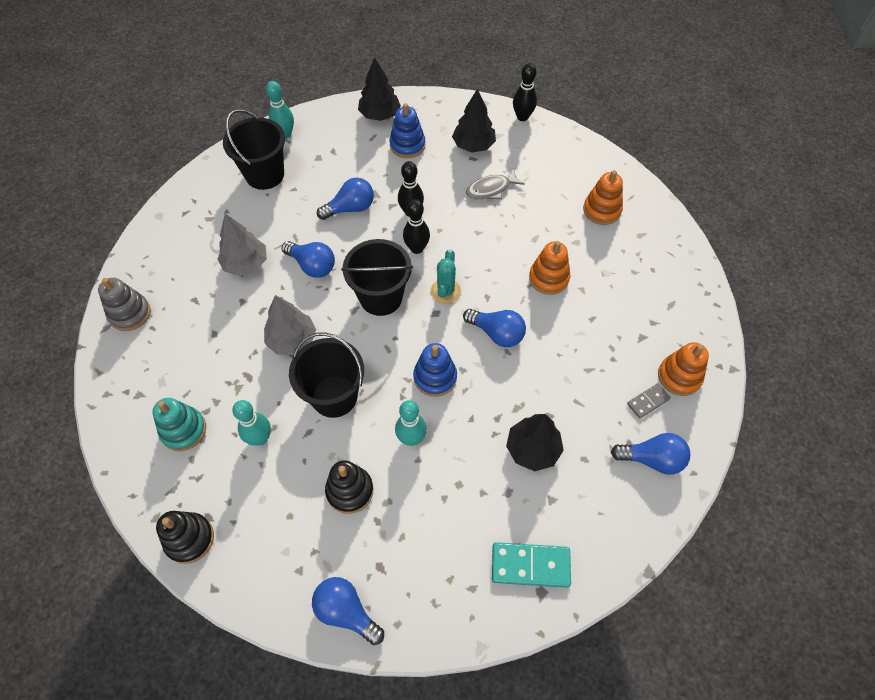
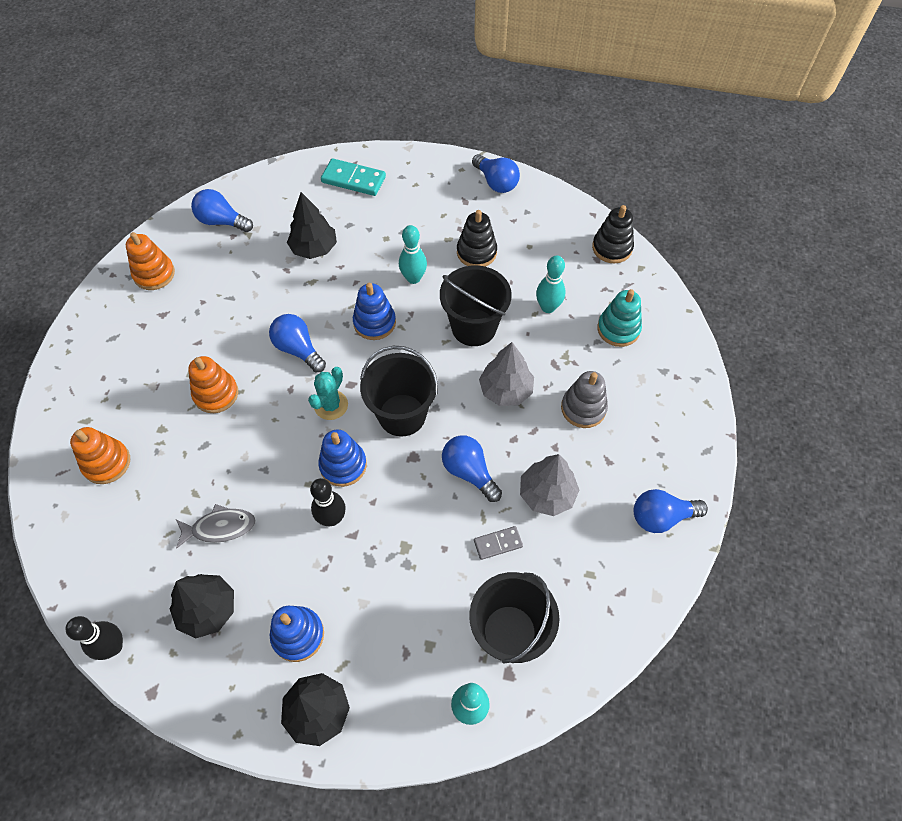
camera: 165 degrees left, 0 degrees up
grey stacking toy [98,278,151,331] -> grey stacking toy moved to [561,371,608,428]
blue light bulb [317,178,374,220] -> blue light bulb moved to [634,489,708,533]
black bowling pin [403,199,430,254] -> blue stacking toy [318,429,367,487]
grey domino [627,383,671,419] -> grey domino moved to [474,526,523,560]

